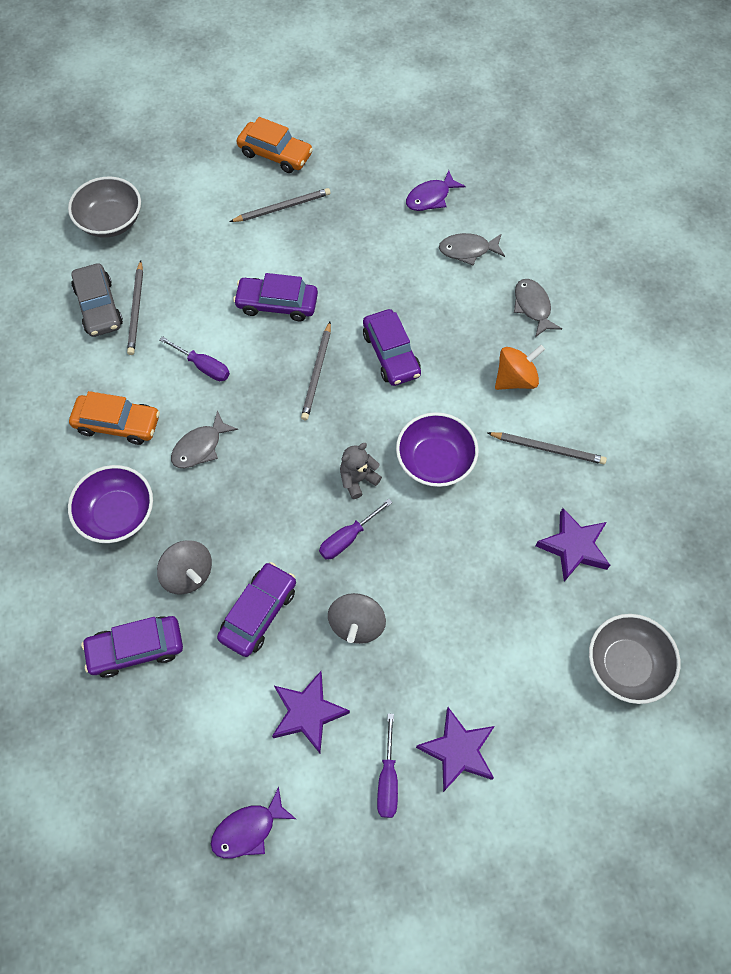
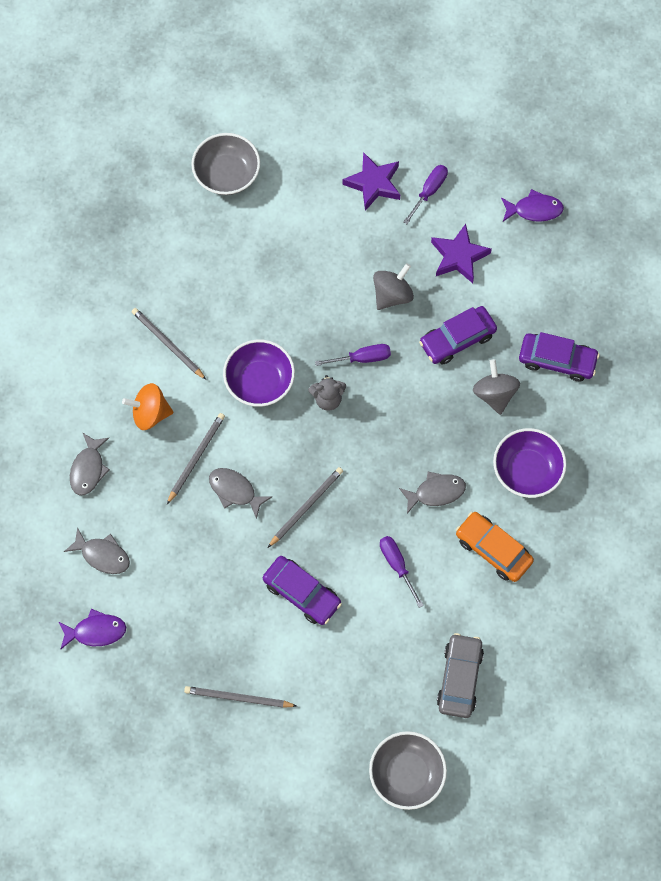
camera: 150 degrees left, 5 degrees up
grey pencil [127,260,143,355] -> grey pencil moved to [167,413,225,504]
orange car [237,117,313,173] -> none
purple car [363,309,421,386] -> grey fish [209,468,272,519]
purple star [535,508,610,582] -> none

